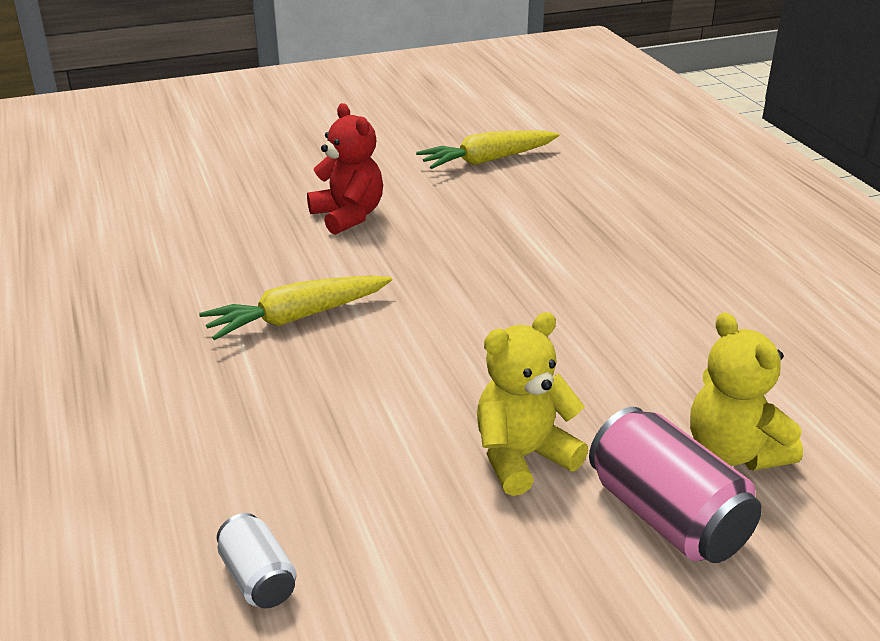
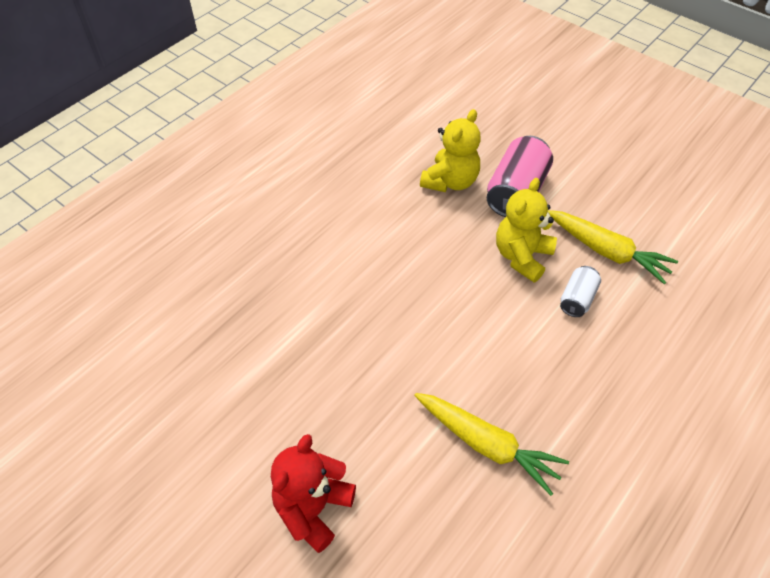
camera: 120 degrees left, 20 degrees up
white can [217,513,297,609] -> white can moved to [560,266,601,317]
yellow carrot [416,130,559,169] -> yellow carrot moved to [548,210,678,284]
yellow teddy bear [477,312,588,496] -> yellow teddy bear turned 90 degrees clockwise [496,178,557,282]

